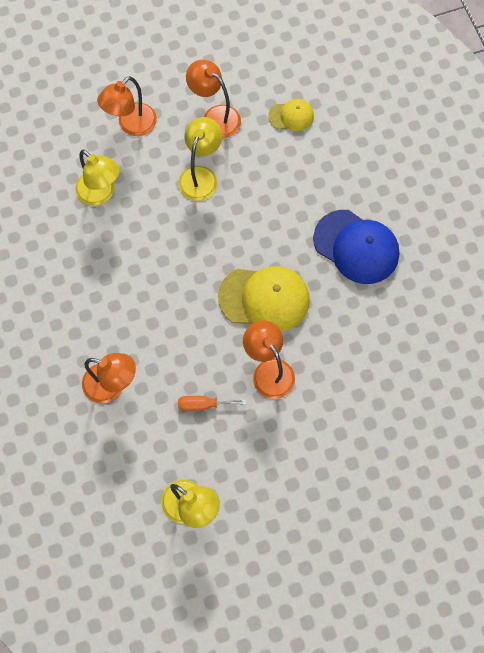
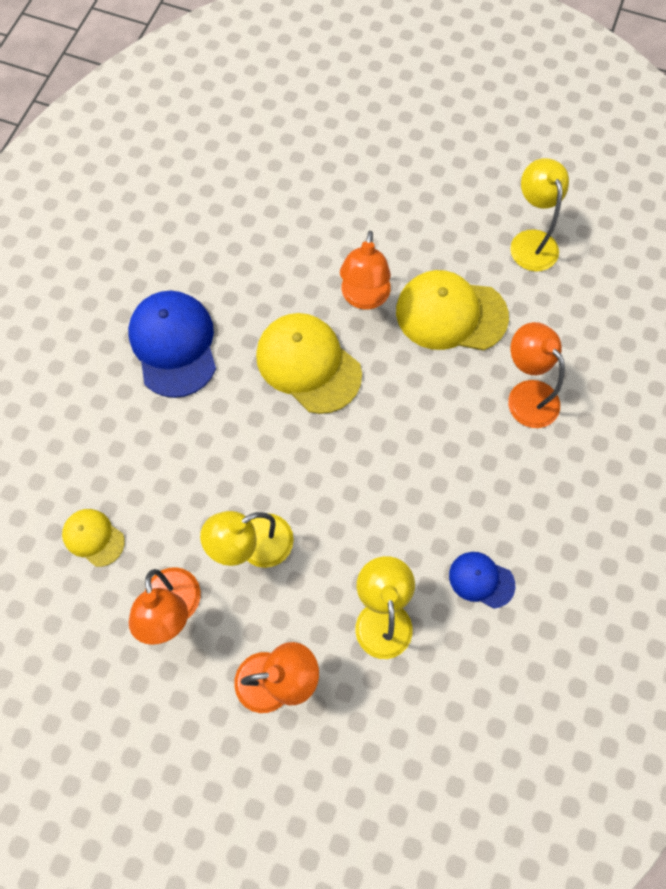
camera: 140 degrees left, 0 degrees up
orange screwdriver [178,396,246,411] -> yellow cap [396,270,509,351]
none -> blue cap [449,552,515,609]

